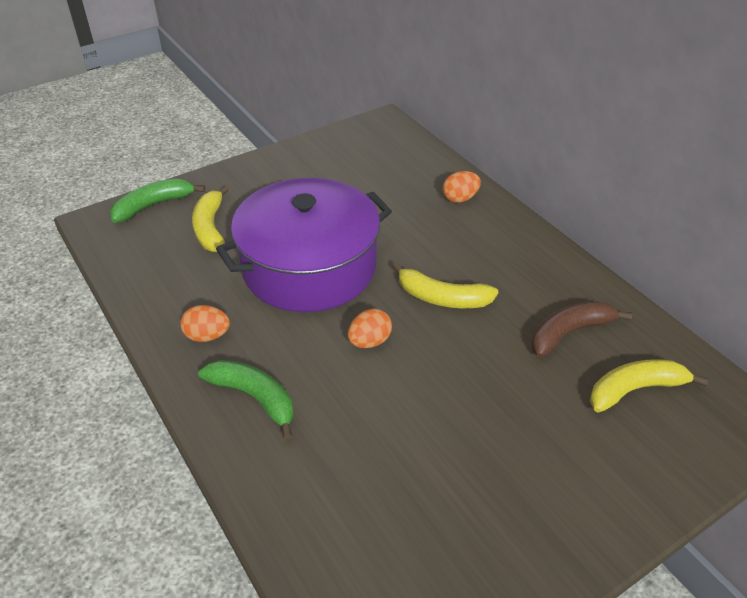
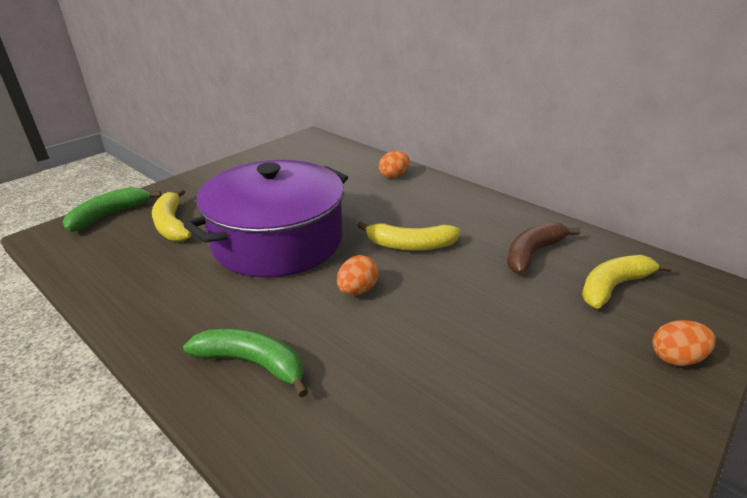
camera: 15 degrees left, 10 degrees down
orange egg [180,305,230,342] -> orange egg moved to [652,320,716,366]

